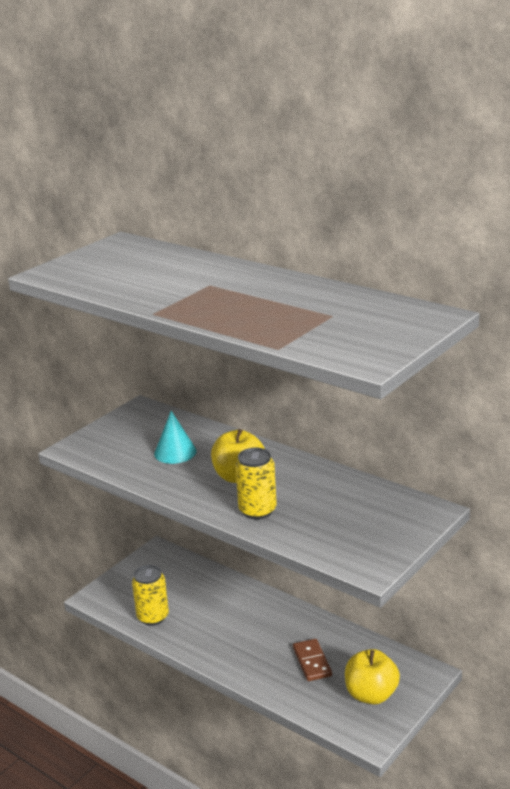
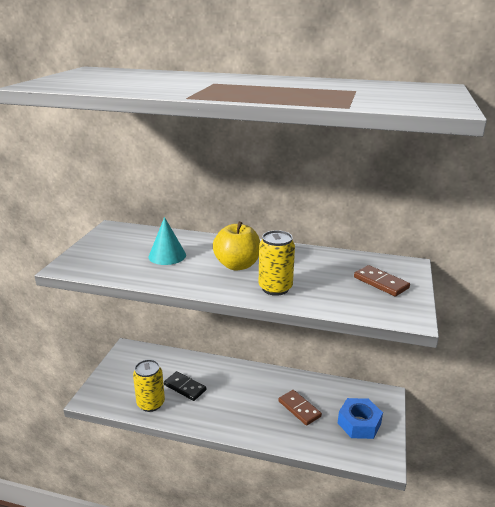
camera: 25 degrees left, 0 degrees up
yellow apple [345,649,400,704] -> blue nut [338,398,383,439]
none -> black domino [164,371,206,401]
none -> brown domino [354,265,410,296]

